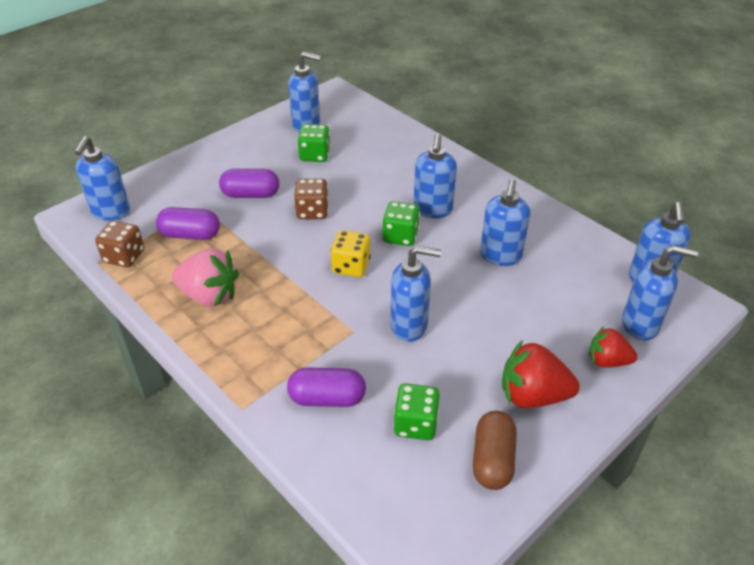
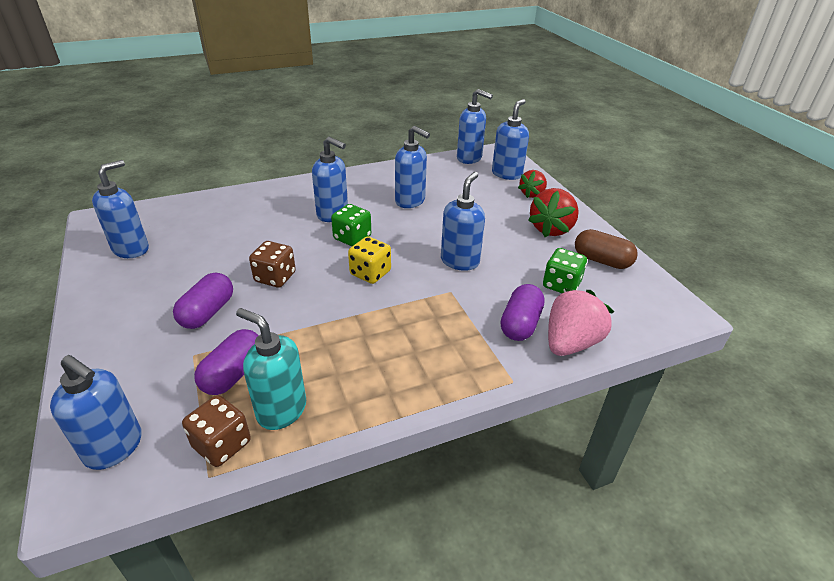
camera: 70 degrees left, 5 degrees down
pink strawberry [172,248,239,306] -> pink strawberry moved to [548,288,614,356]
green dice [297,124,330,162] -> none
none -> turquoise soap dispenser [236,308,306,430]

